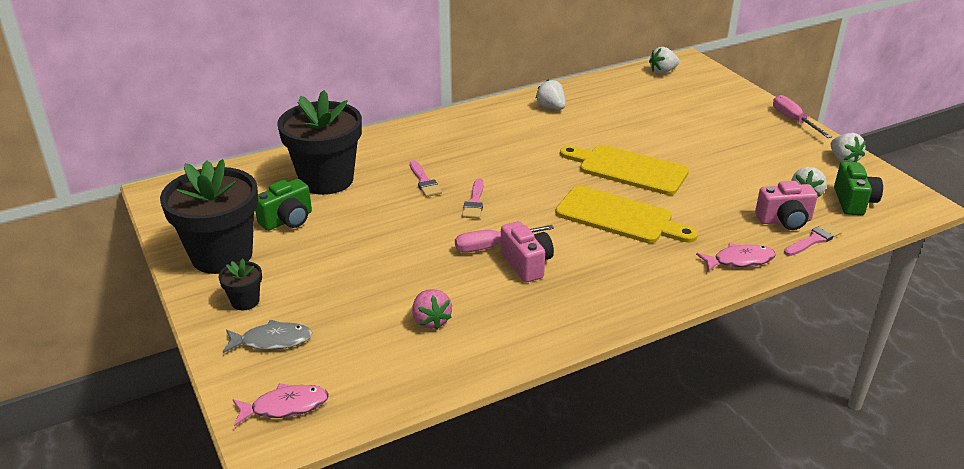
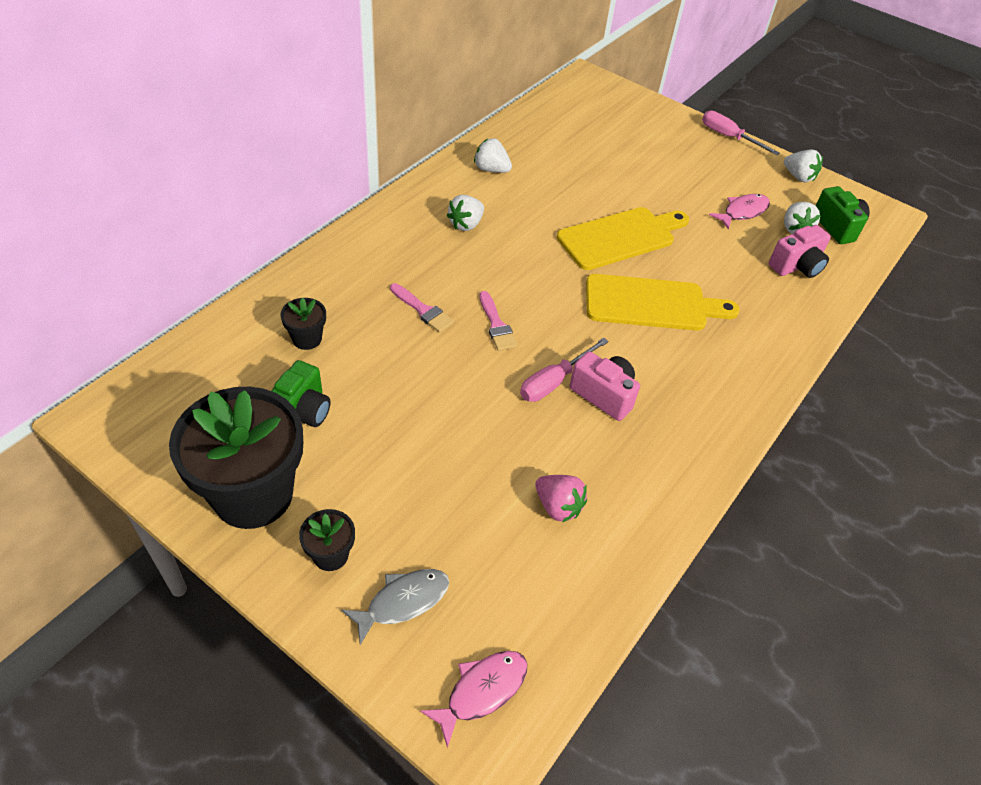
camera: 30 degrees left, 15 degrees up
black flower pot [277,90,362,195] -> black flower pot [280,297,326,350], size x0.43
yellow cutting board [560,145,689,195] -> yellow cutting board turned 150 degrees clockwise [557,207,689,270]
white strawberry [649,47,680,74] -> white strawberry moved to [447,195,484,231]
pink fish [696,243,776,272] -> pink fish moved to [709,194,770,230]
pink brush [784,223,842,256] -> none

